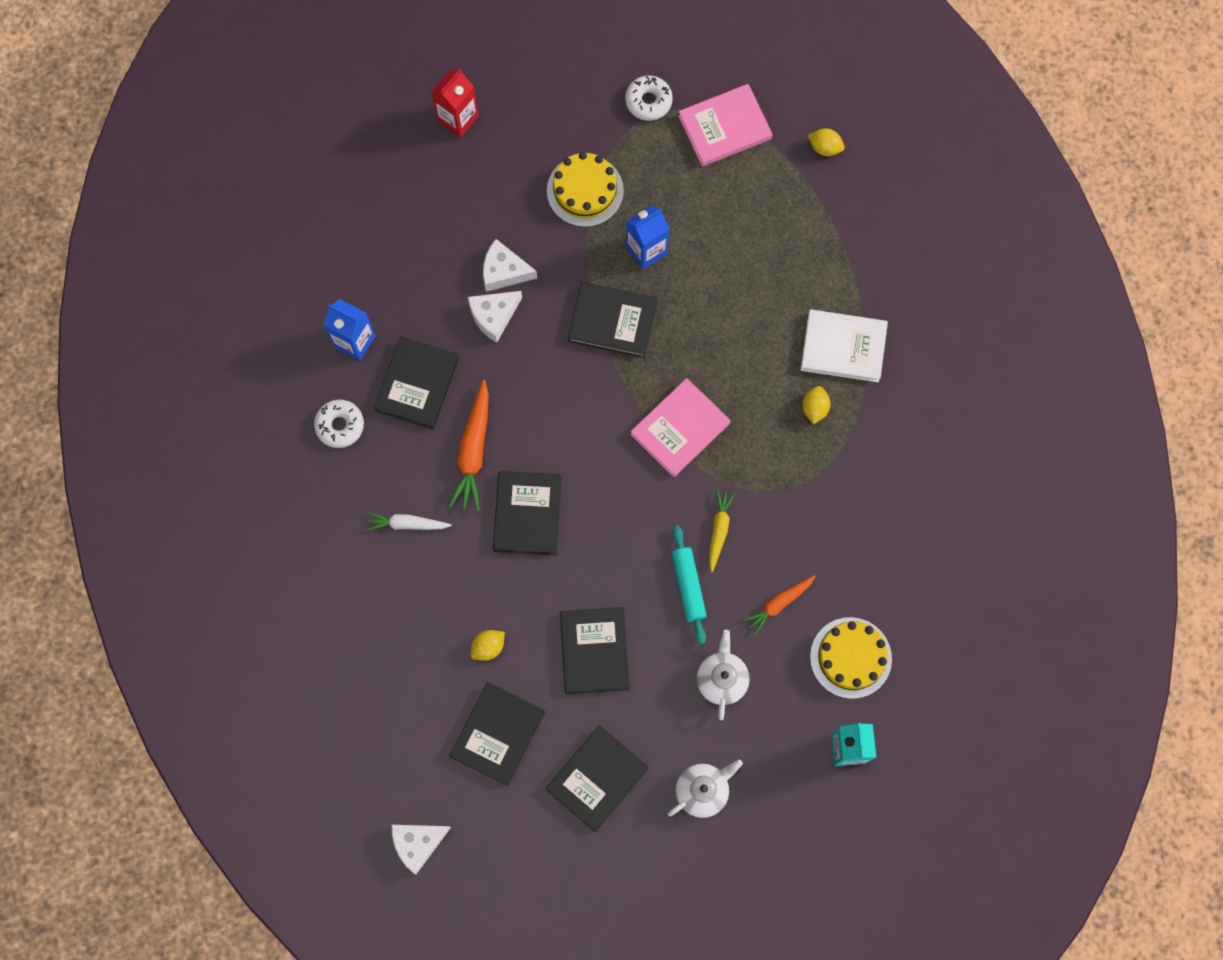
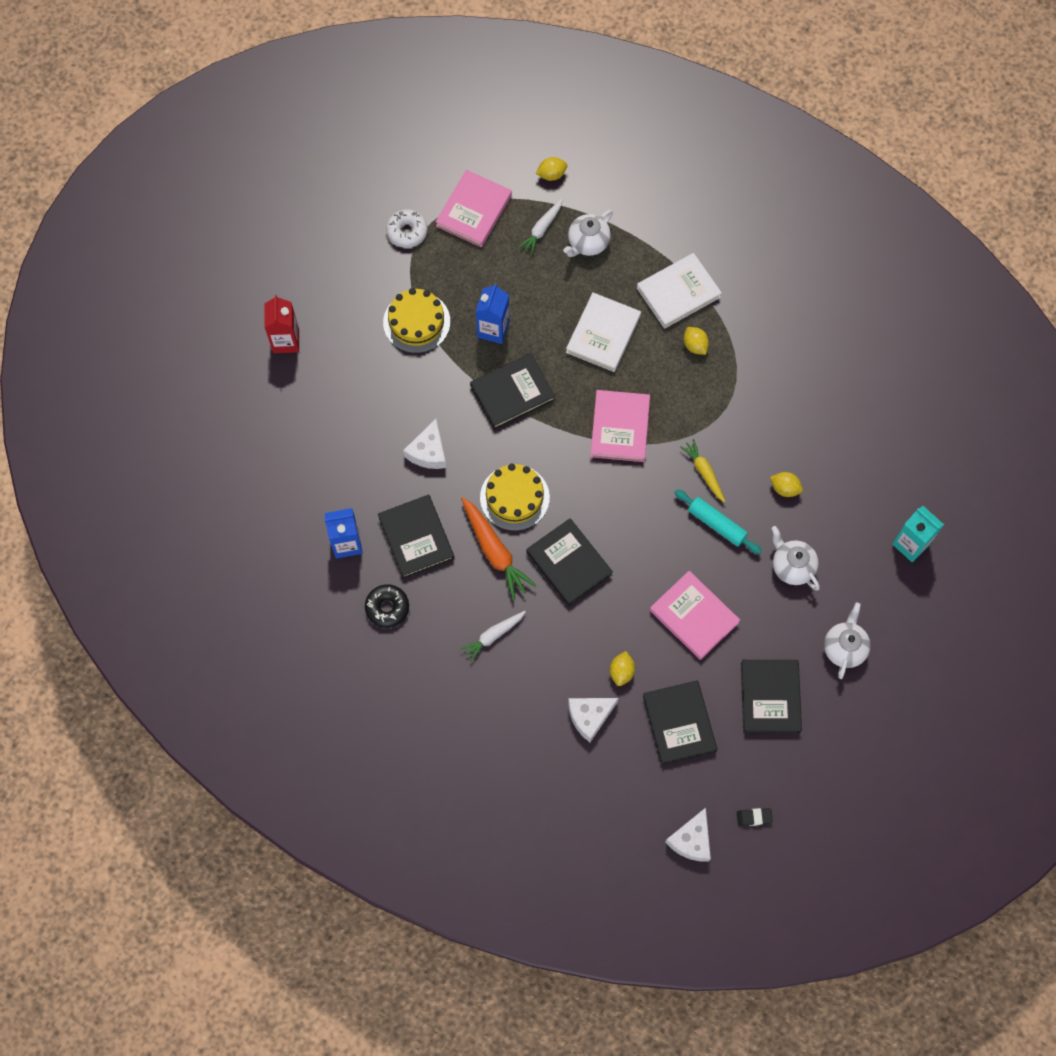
camera: 40 degrees left, 5 degrees down
white donut [314,400,364,448] -> black donut [365,584,409,628]
white cheese [483,239,537,292] -> white cheese moved to [568,698,619,742]
black book [560,607,630,694] -> pink book [650,571,740,660]
orange carrot [743,575,816,635] -> yellow lemon [770,472,803,497]
yellow cake [810,617,892,699] -> yellow cake moved to [480,464,550,531]
none -> white carrot [519,199,563,255]
none -> white teapot [563,210,613,257]
none -> white book [566,292,641,372]
none -> black eraser [737,808,773,826]

